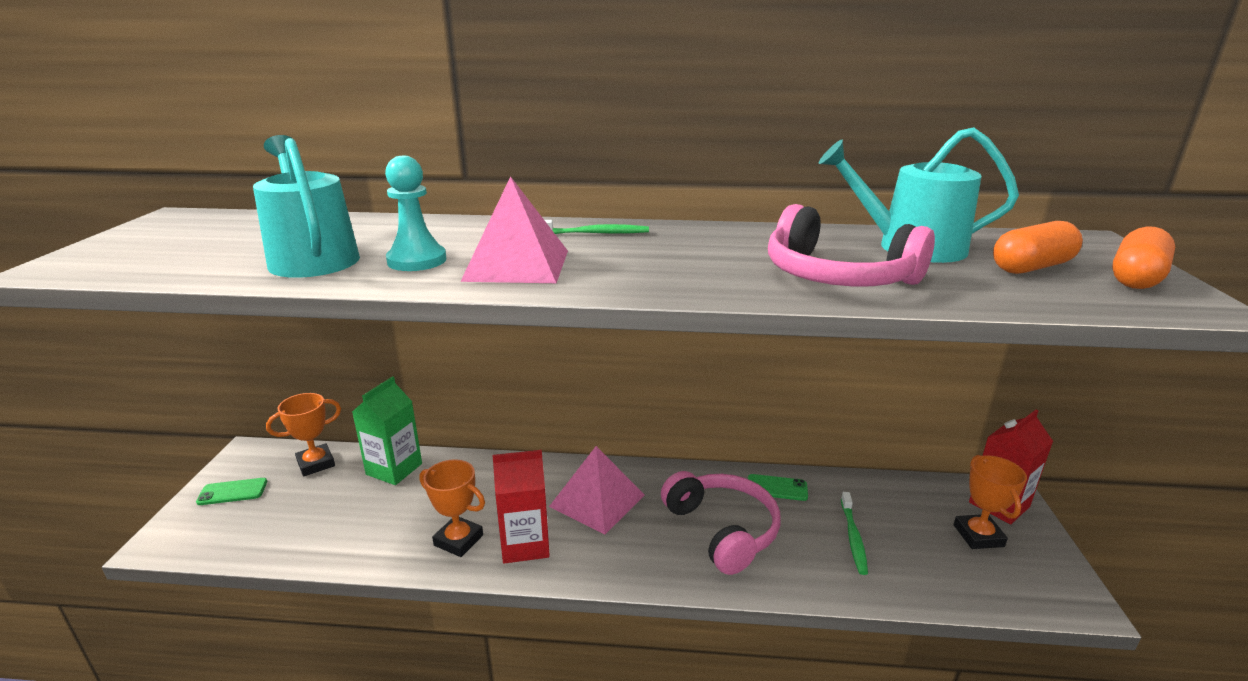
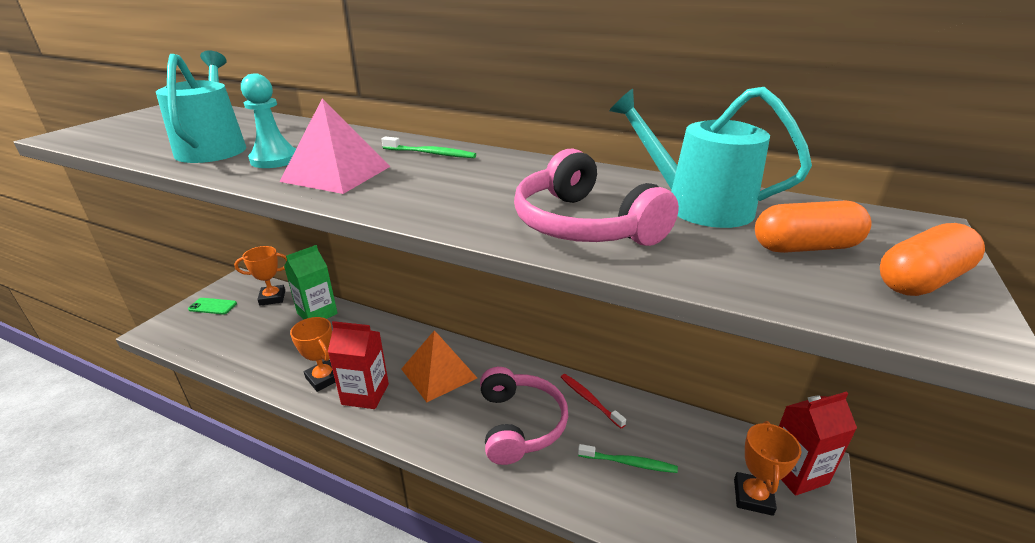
camera: 20 degrees right, 5 degrees up
pink pyramid [549,446,645,534] -> orange pyramid [401,330,477,402]
green phone [748,474,808,501] -> red toothbrush [561,374,626,428]
green toothbrush [841,492,868,575] -> green toothbrush turned 105 degrees counterclockwise [578,444,678,473]

